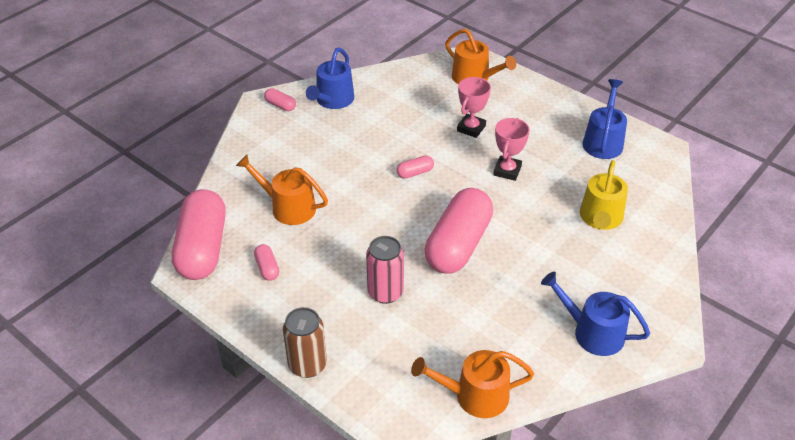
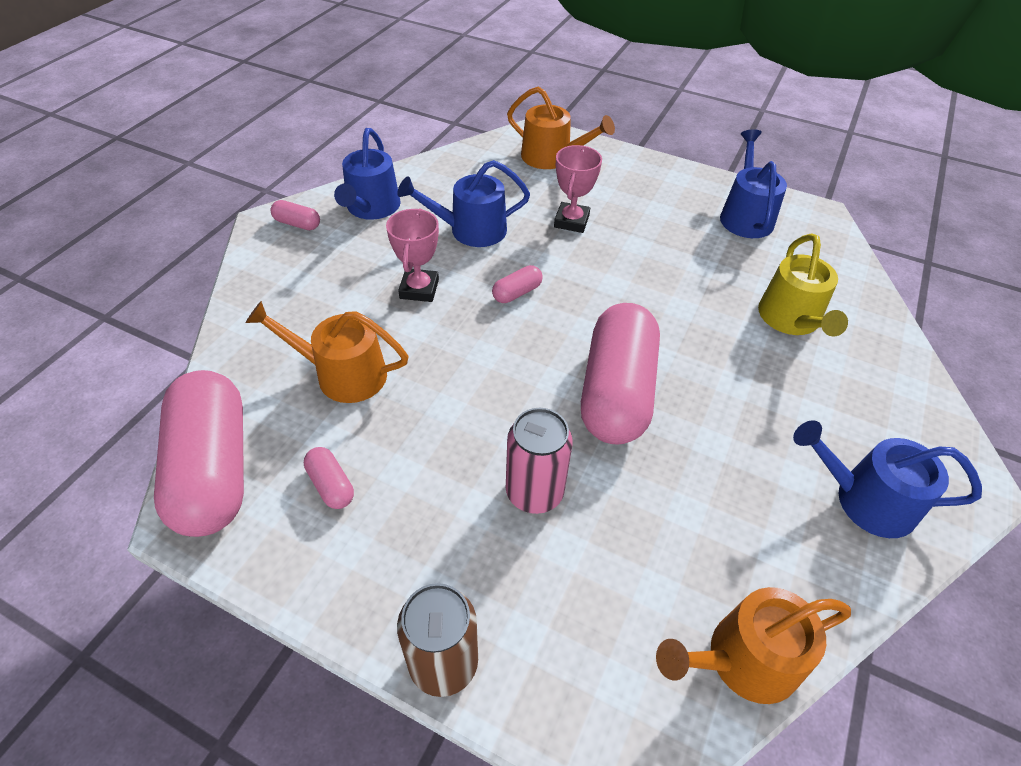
camera: 15 degrees left, 5 degrees up
pink trophy [493,118,530,181] -> pink trophy moved to [386,208,439,302]
none -> blue watering can [397,160,530,247]

